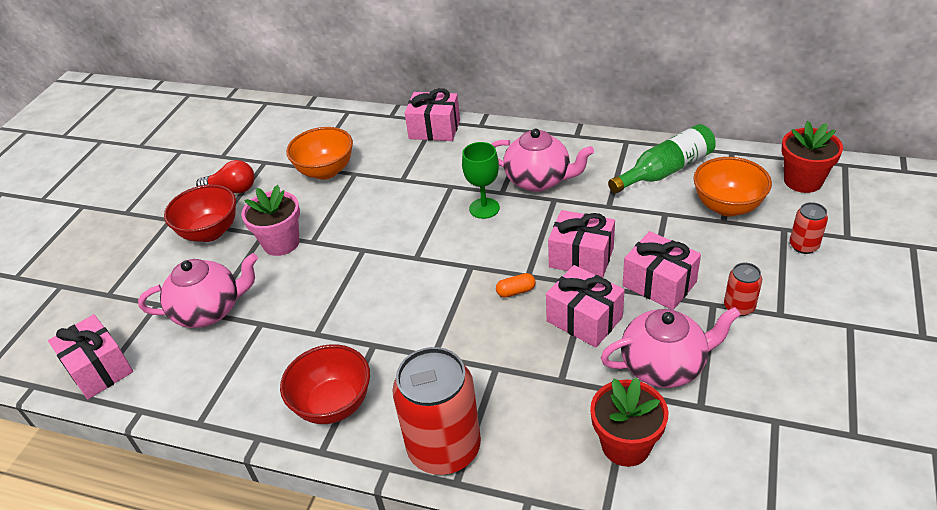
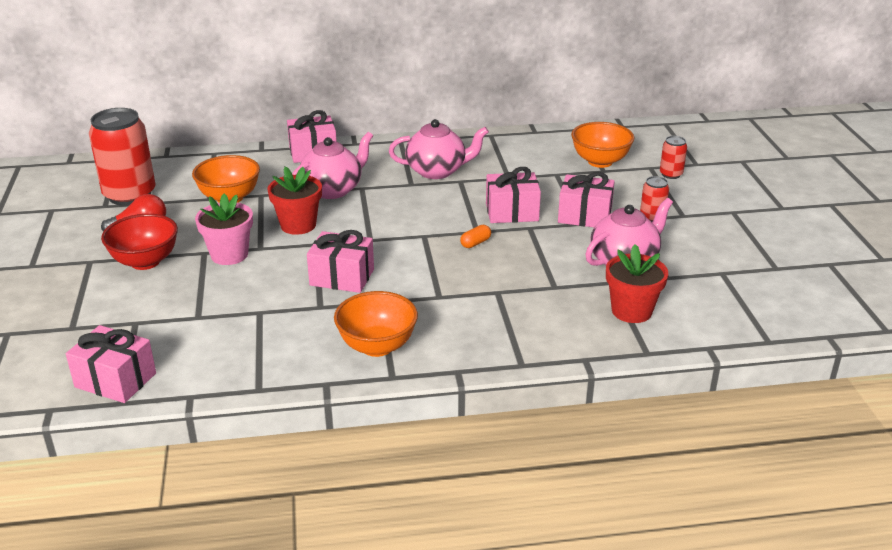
camera: 30 degrees left, 10 degrees down
pink teapot [138,253,258,328] -> pink teapot moved to [292,132,373,199]
red bowl [280,344,370,424] -> orange bowl [334,291,418,357]
red can [393,347,481,475] -> red can moved to [89,108,156,206]
green goblet [462,142,500,219] -> none
pink gift [546,265,625,348] -> pink gift moved to [307,230,374,293]
green bottle [608,124,716,193] -> none
red flower pot [781,121,843,193] -> red flower pot moved to [268,166,322,235]

